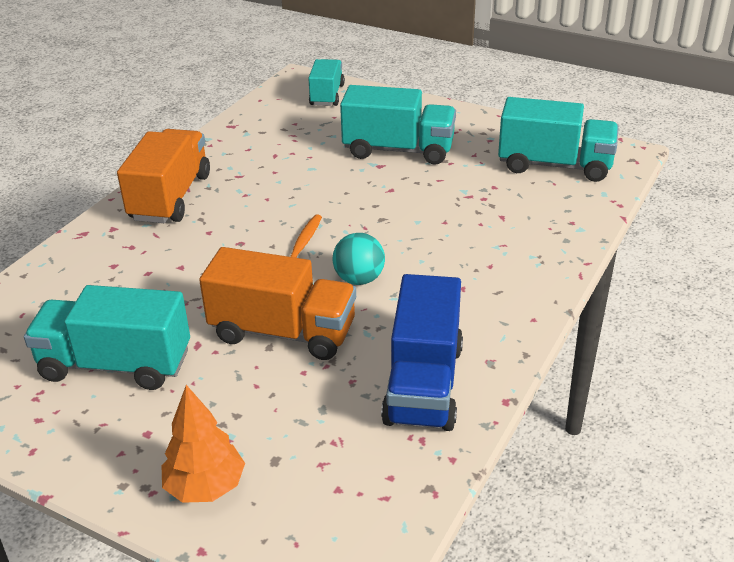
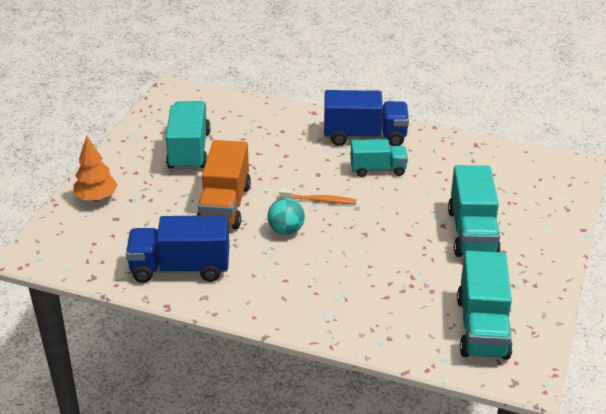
camera: 80 degrees right, 0 degrees up
orange truck [117,129,210,223] -> blue truck [324,90,409,146]
turquoise truck [308,59,345,106] -> turquoise truck moved to [350,139,408,177]

